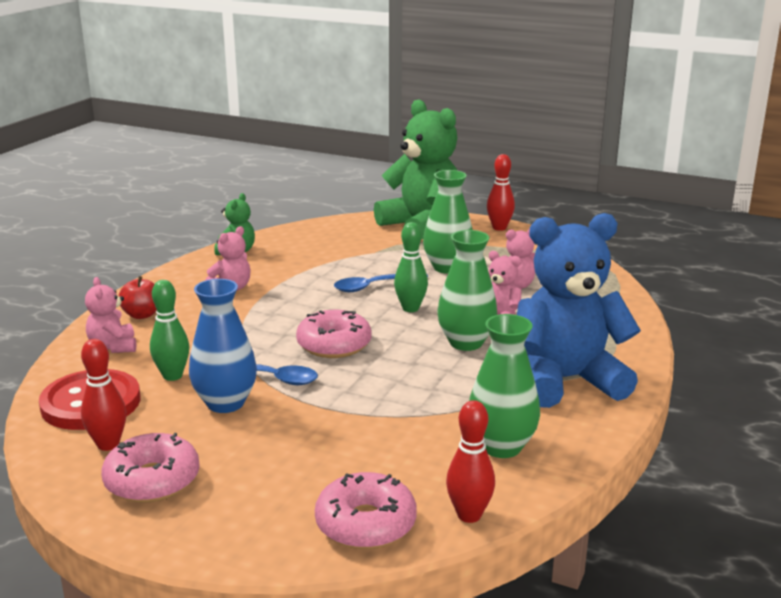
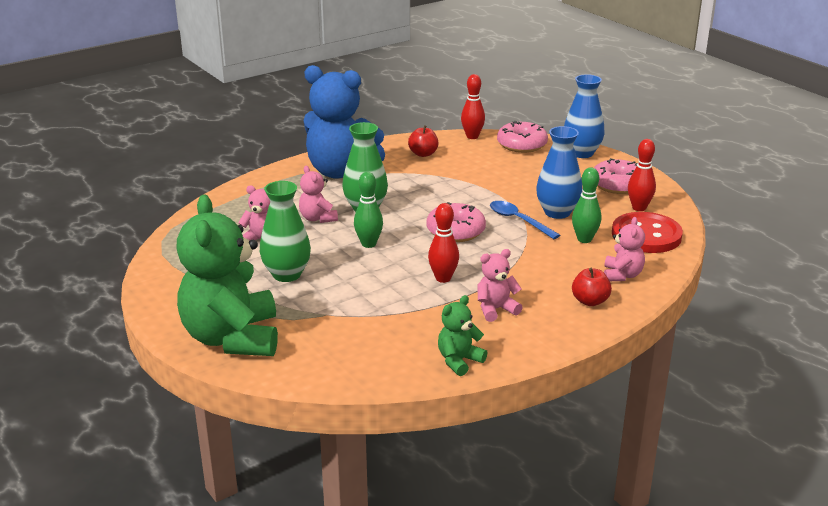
camera: 150 degrees left, 5 degrees up
blue spoon [334,273,428,292] -> none
green vase [469,314,540,458] -> red apple [408,125,438,157]
red bowling pin [487,154,515,231] -> red bowling pin moved to [428,203,459,283]
none -> blue vase [564,74,604,158]

